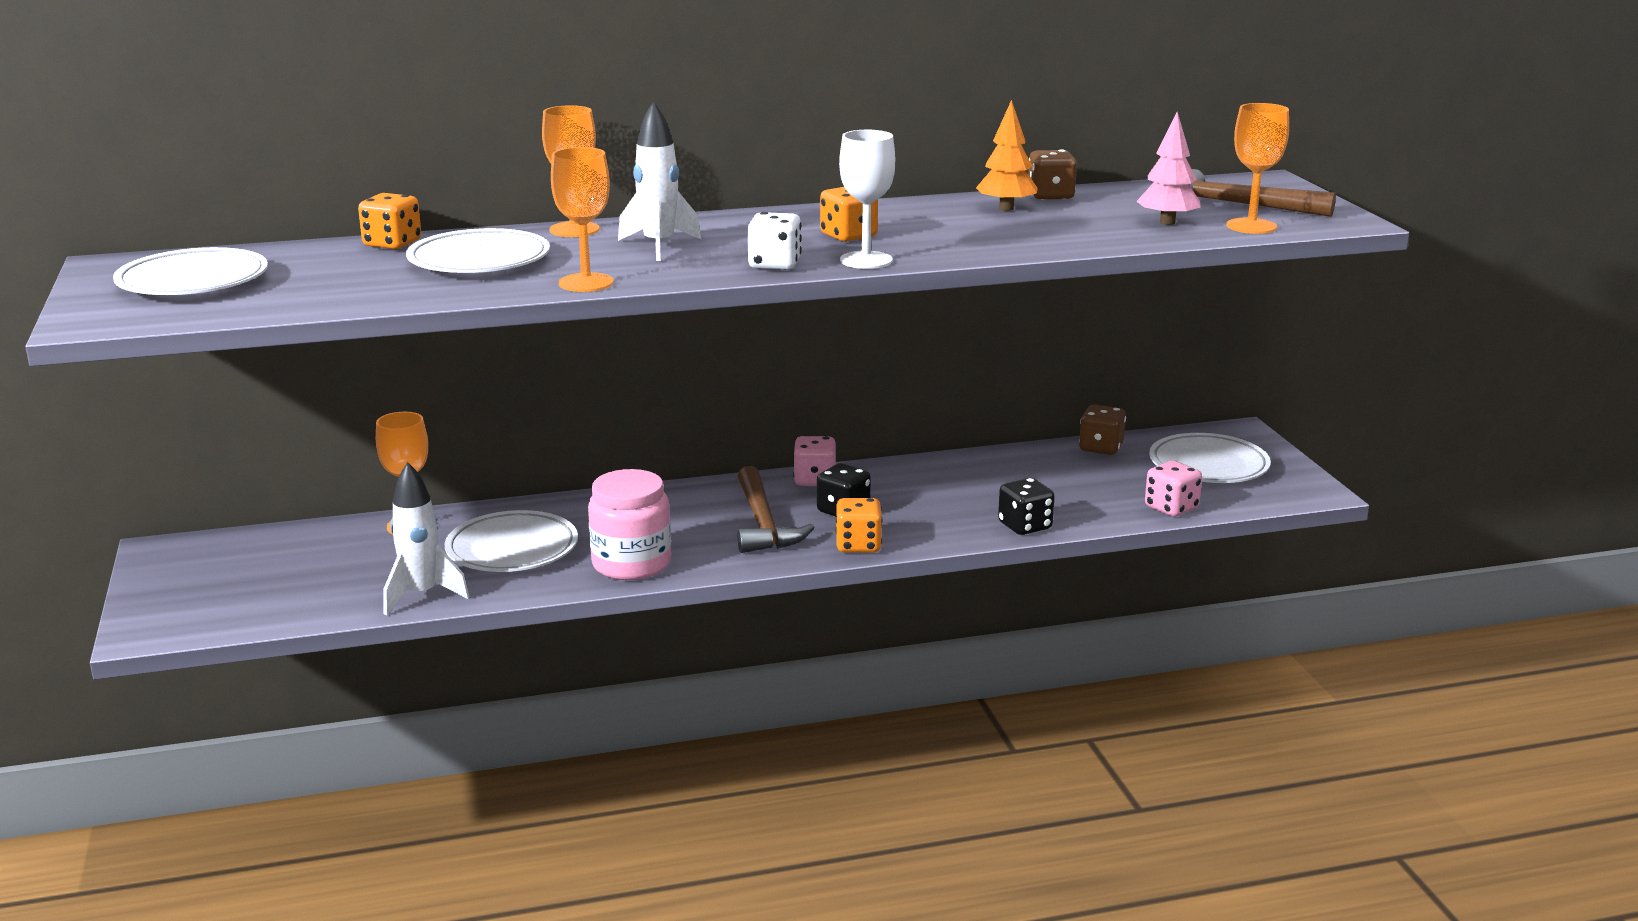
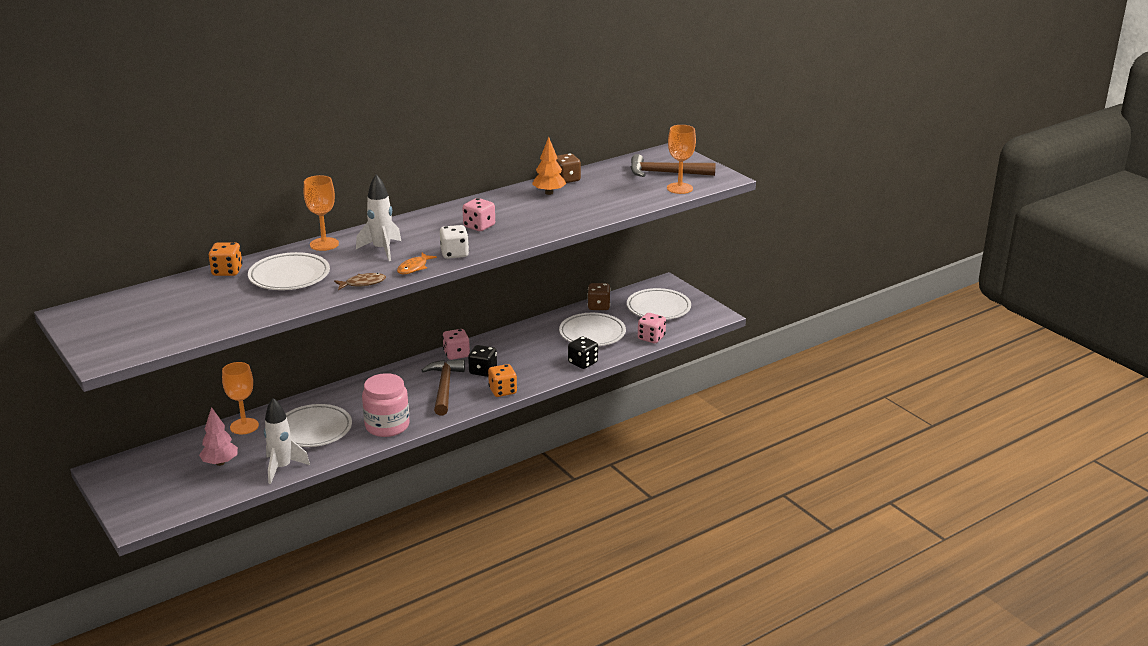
camera: 20 degrees left, 5 degrees up
white plate [113,247,268,295] -> white plate moved to [559,313,626,346]
orange goblet [551,147,614,292] -> brown fish [334,273,386,290]
brown hammer [738,466,815,553] -> brown hammer turned 150 degrees counterclockwise [421,359,465,416]
orange dice [820,187,878,242] -> pink dice [463,198,495,231]
white goblet [839,130,895,269] -> none
pink tree [1136,112,1201,225] -> pink tree moved to [199,407,238,466]
none -> orange fish [397,253,437,274]

